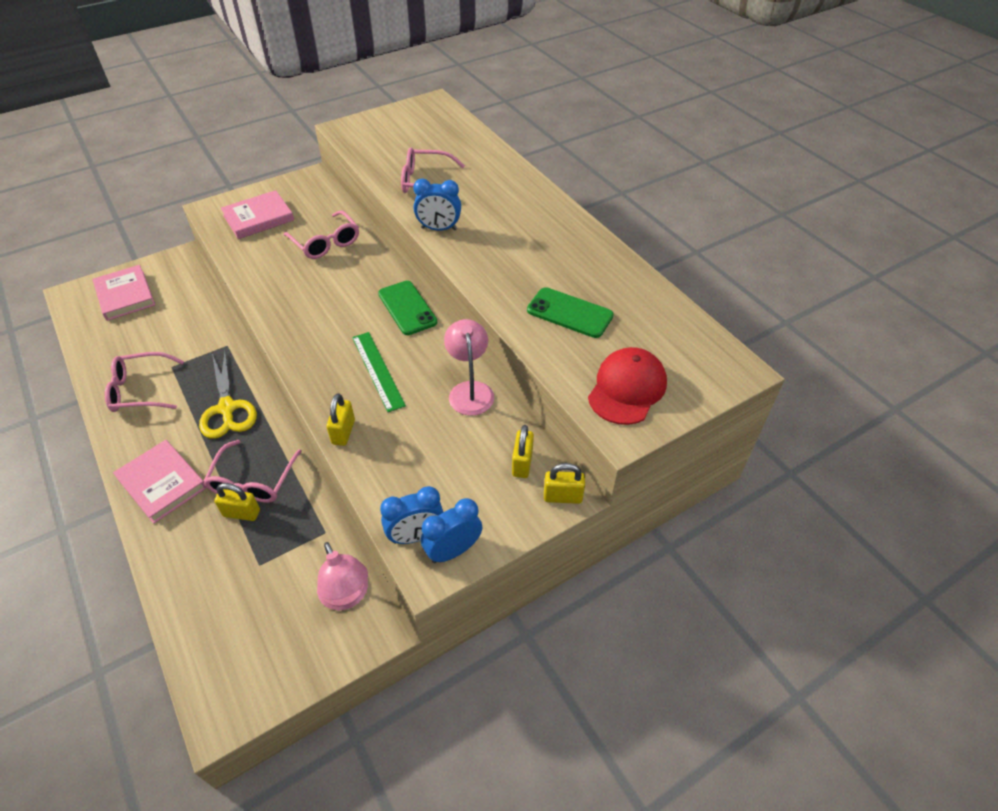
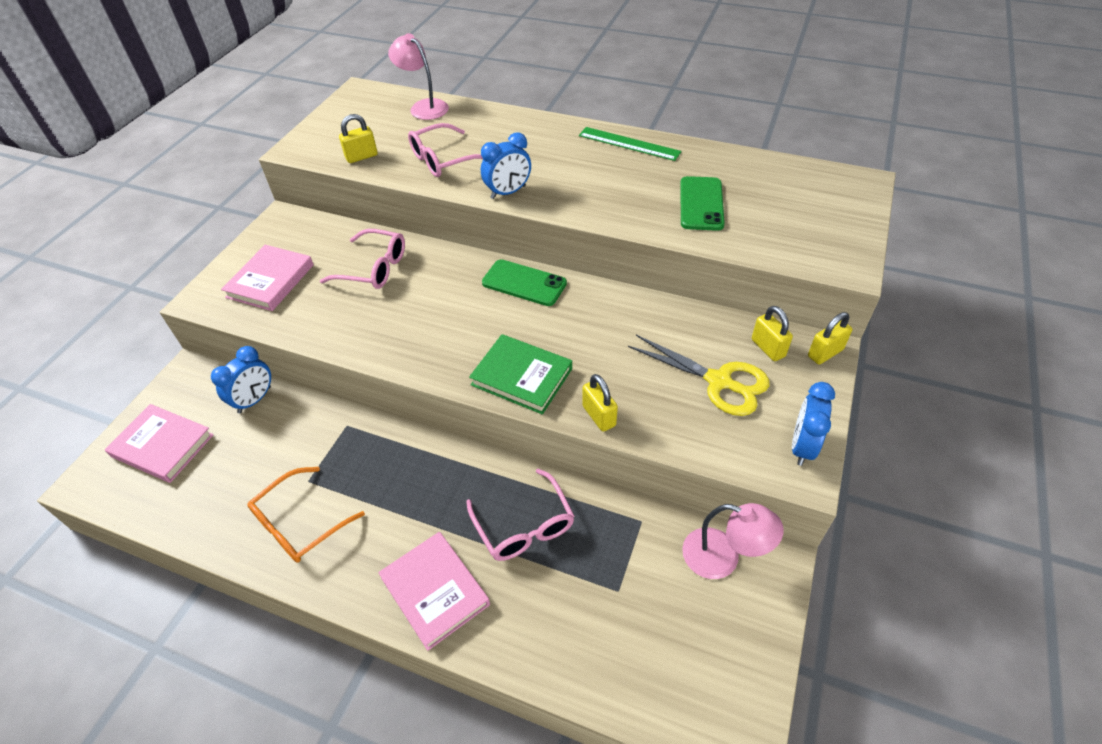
camera: 35 degrees left, 0 degrees up
pink glasses [105,352,184,412] -> orange glasses [247,467,365,563]
pink book [113,440,207,524] -> pink book turned 45 degrees clockwise [378,532,490,651]
yellow scissors [199,352,257,439] -> yellow scissors moved to [628,335,770,416]
yellow padlock [214,483,260,521] -> yellow padlock moved to [339,114,378,163]
green ruler [352,332,406,412] -> green ruler moved to [579,127,682,161]
blue clock [380,486,443,544] -> blue clock moved to [211,346,271,413]
pink lamp [444,319,494,415] -> pink lamp moved to [388,33,449,120]
green phone [527,287,614,338] -> green phone turned 75 degrees counterclockwise [680,176,725,231]
red cap [588,347,667,425] -> none
none -> green book [469,334,572,414]

